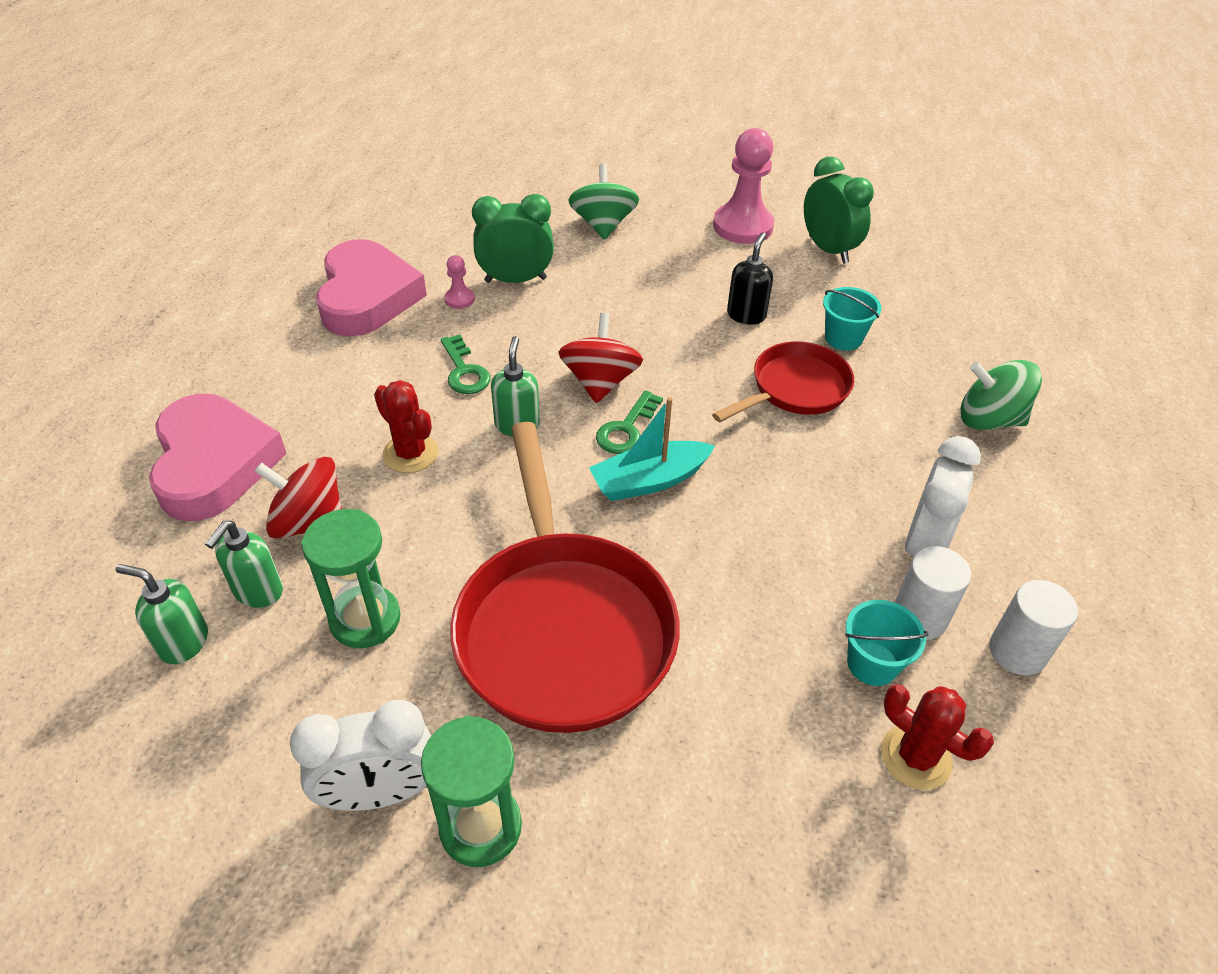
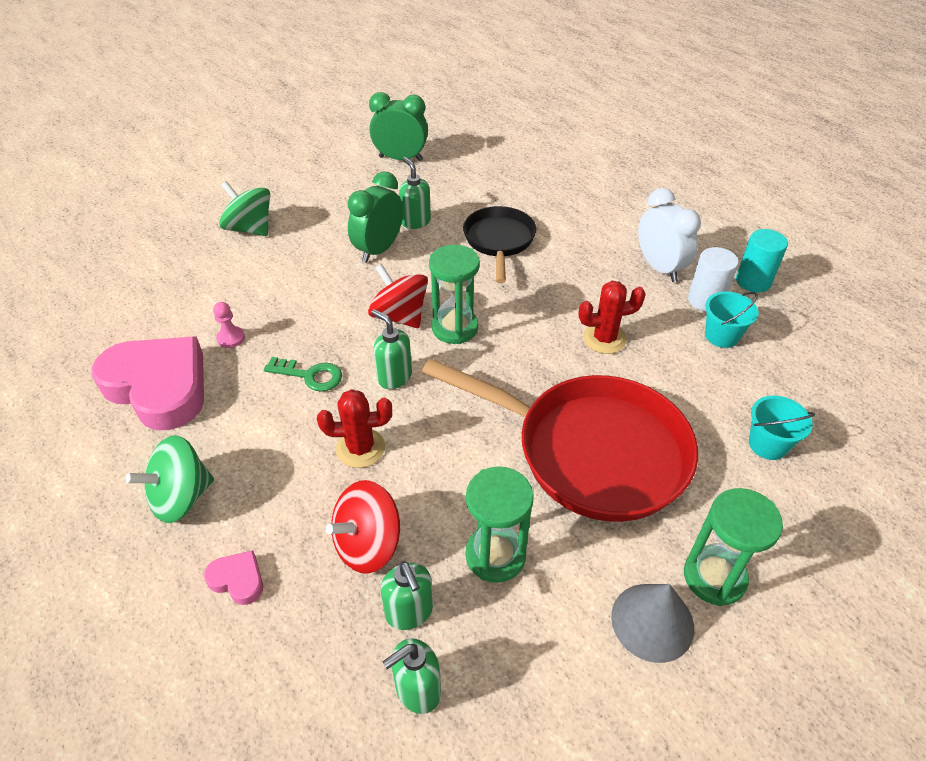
camera: 50 degrees left, 0 degrees up
pink heart [149,394,287,521] -> pink heart [204,550,263,605], size x0.41
white clock [290,700,431,811] -> grey cone [611,584,694,663]
green clock [472,194,554,283] -> green clock moved to [348,171,403,263]
turquoise boat [589,397,715,501] -> none
green key [596,390,663,454] -> green hourglass [429,245,480,344]
red pan [712,341,854,422] -> black pan [463,206,536,283]
pink pawn [713,128,774,244] -> none
black soap dispenser [727,232,773,325] -> green soap dispenser [399,157,431,229]
turquoise bucket [823,287,881,351] -> turquoise bucket moved to [749,396,815,460]
red cactus [881,684,994,790] -> red cactus moved to [578,281,646,354]
green spinning top [960,360,1042,430] -> green spinning top moved to [126,435,214,523]
white cylinder [989,580,1078,676] -> turquoise cylinder [736,229,788,292]

